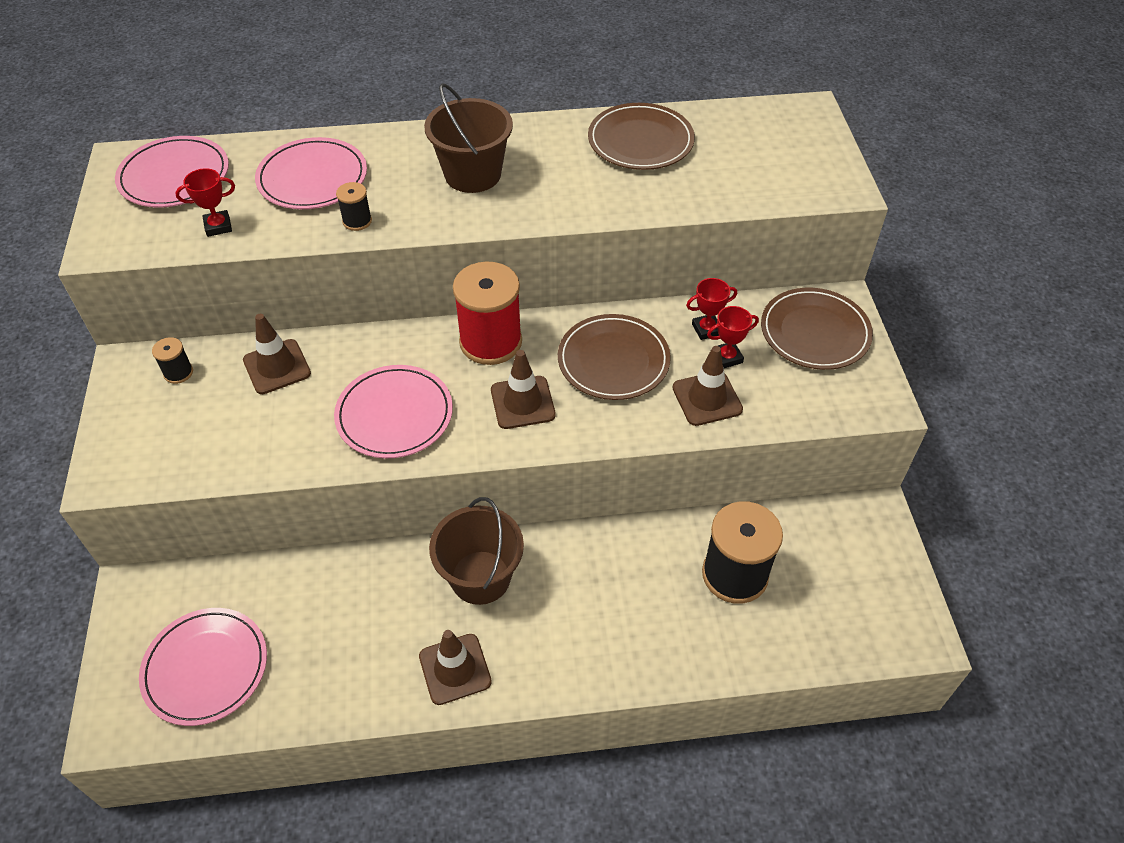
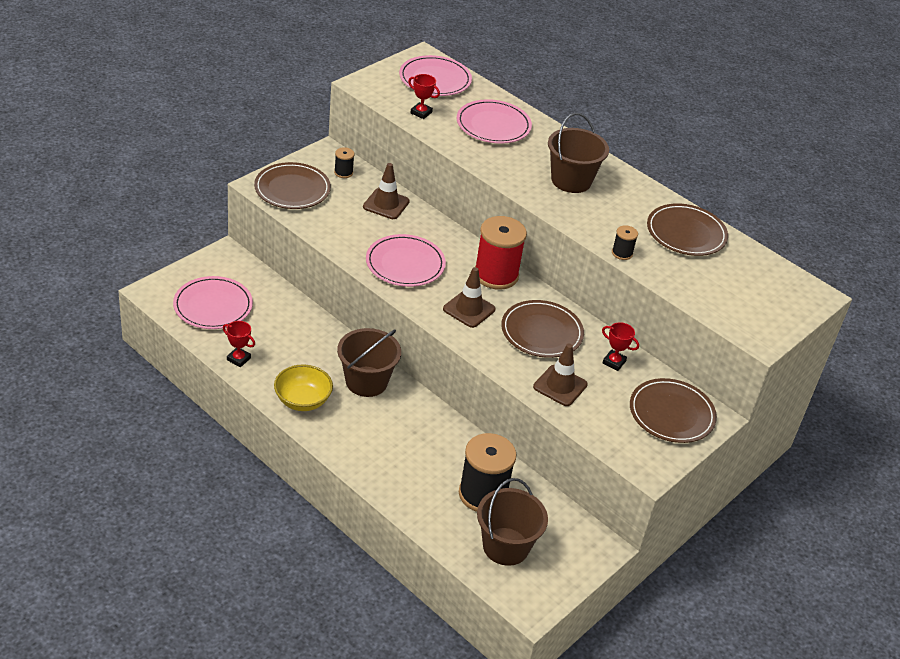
camera: 45 degrees right, 10 degrees down
black spool [336,182,372,231] -> black spool moved to [612,225,638,260]
brown traffic cone [419,630,492,705] -> yellow bowl [274,365,333,411]
red trophy [707,306,759,368] -> red trophy moved to [223,321,255,367]
none -> brown plate [254,162,331,209]
none -> brown bucket [477,478,548,566]

